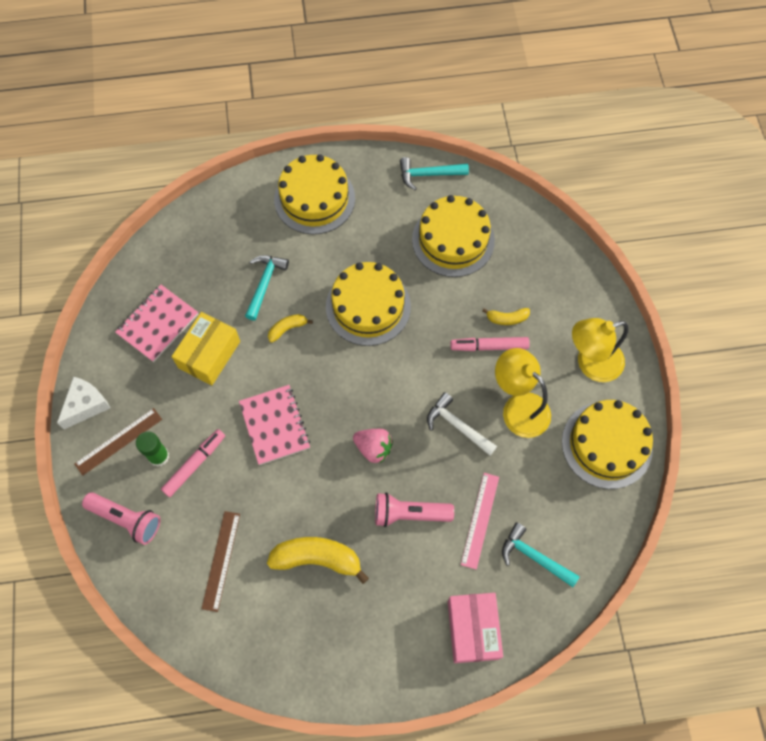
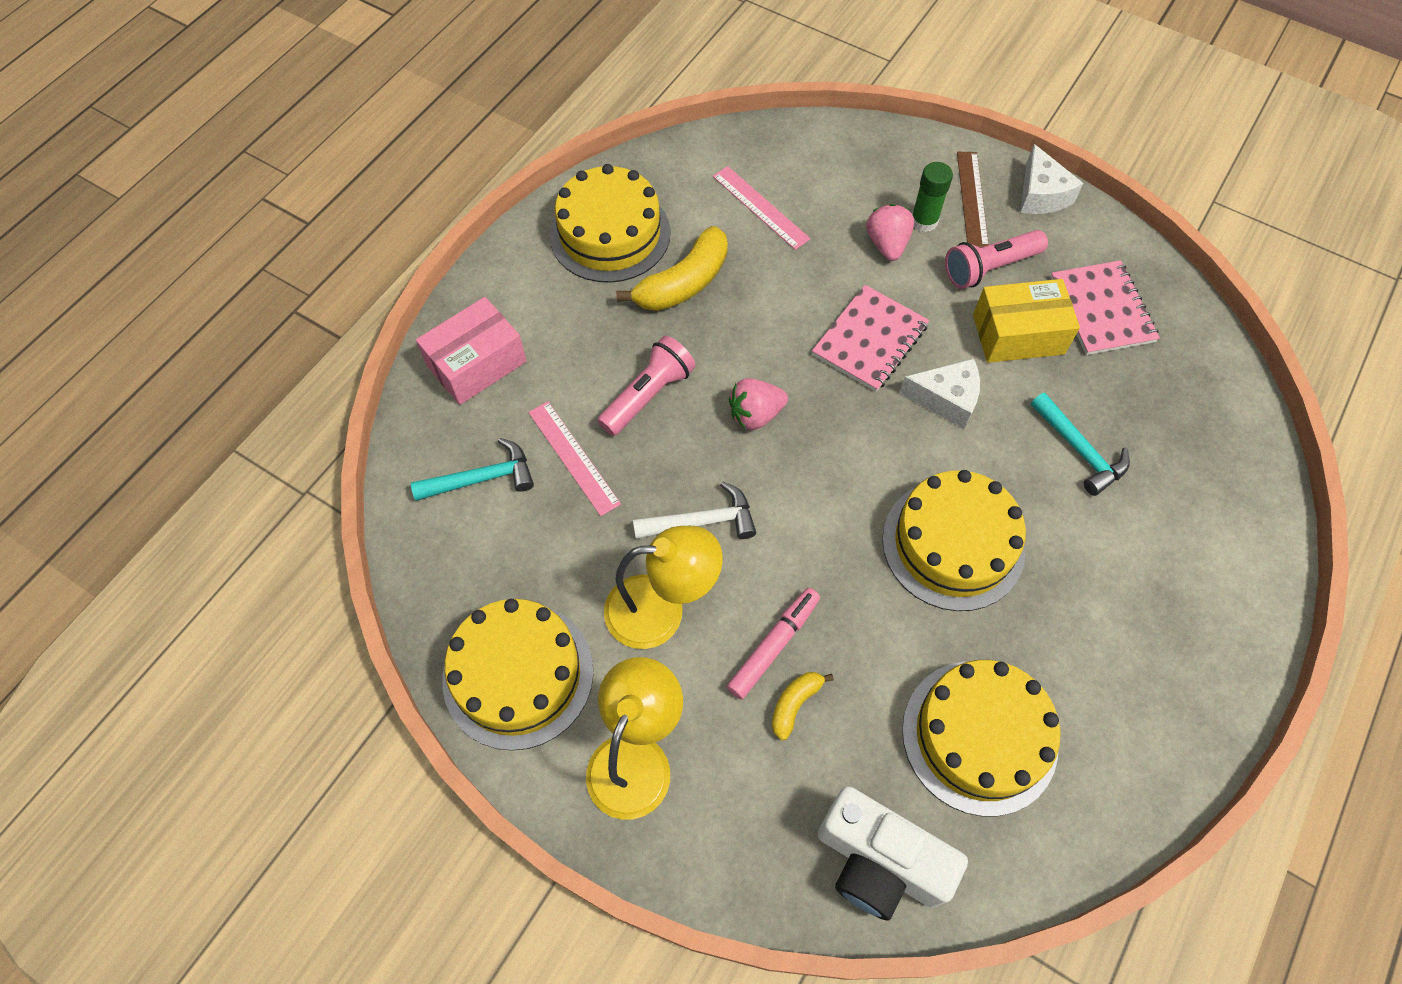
camera: 130 degrees right, 5 degrees down
pink flashlight [82,492,160,545] -> pink flashlight moved to [945,230,1048,289]
pink marker [161,429,225,497] -> pink strawberry [866,204,914,261]
yellow box [172,312,240,385] -> yellow box turned 75 degrees counterclockwise [973,279,1080,363]
brown ruler [202,511,240,612] -> pink ruler [713,166,810,250]
pink notebook [239,385,311,465] -> pink notebook turned 75 degrees counterclockwise [812,285,929,392]
yellow banana [268,314,313,343] -> none
yellow cake [274,154,355,234] -> yellow cake moved to [549,164,671,283]
turquoise hammer [400,157,469,190] -> none
pink box [448,593,503,663] -> pink box turned 75 degrees counterclockwise [416,297,527,405]
none -> white camera [818,786,968,921]
none -> white cheese [900,359,980,429]

